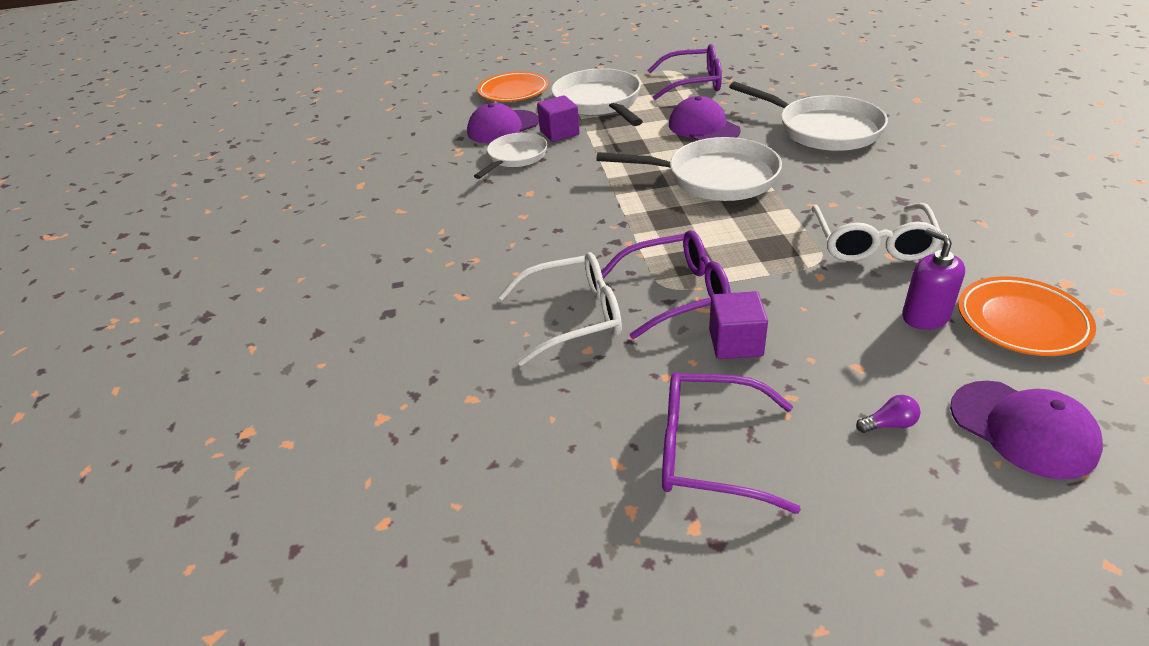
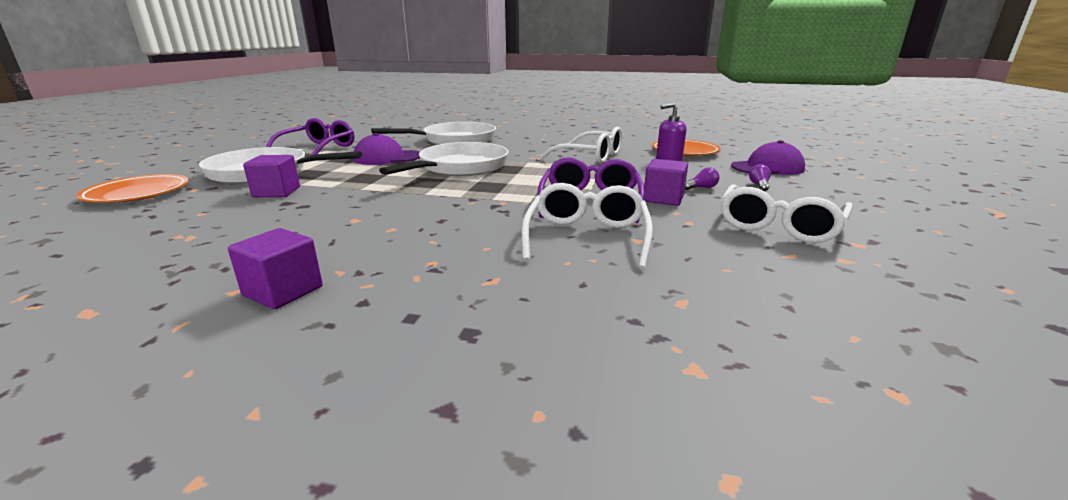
camera: 70 degrees left, 15 degrees down
purple cap [467,103,539,143] -> none
white pan [474,133,548,179] -> none
purple glasses [662,373,801,514] -> white glasses [721,184,853,243]
none -> purple cube [228,228,323,309]
none -> purple light bulb [685,167,719,190]

